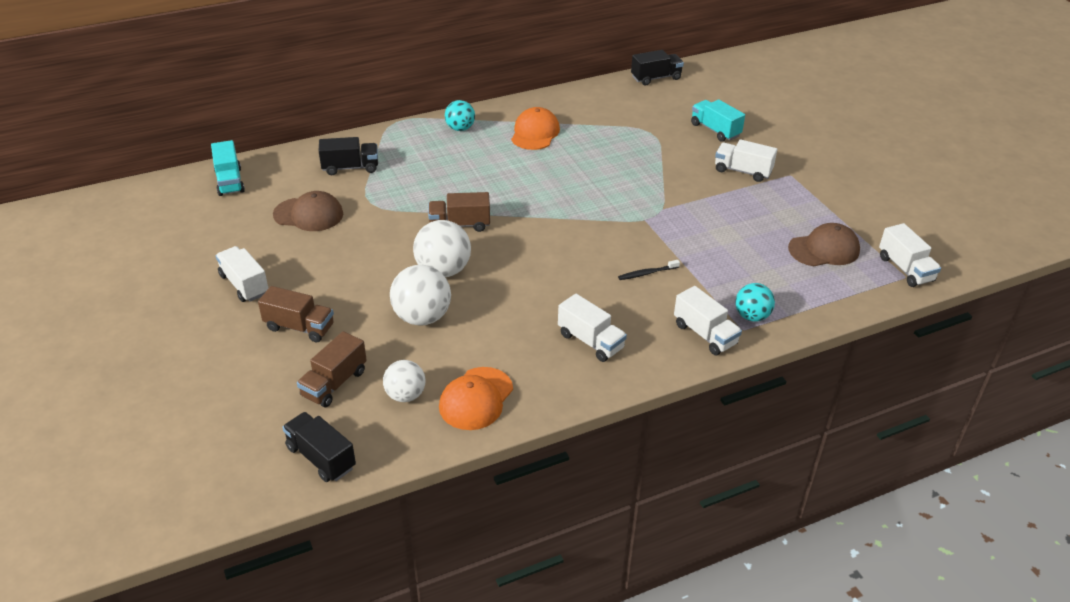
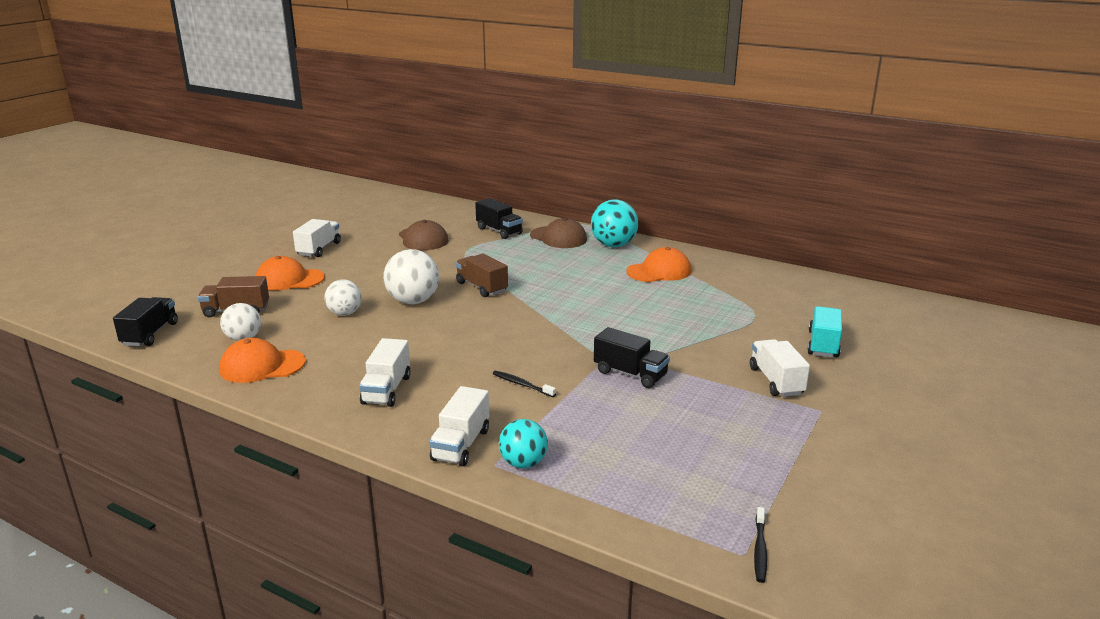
camera: 55 degrees right, 15 degrees down
turquoise truck [211,140,245,196] -> none
brown truck [258,286,334,342] -> orange cap [256,256,325,291]
white ball [390,265,451,326] -> white ball [324,279,362,316], size x0.64
turquoise ball [445,100,475,131] -> turquoise ball [591,199,638,247], size x1.55
black truck [631,50,684,85] -> black truck moved to [594,327,670,388]
brown cap [788,223,860,267] -> brown cap moved to [530,218,587,248]
white truck [879,223,941,287] -> black toothbrush [754,507,767,583]

